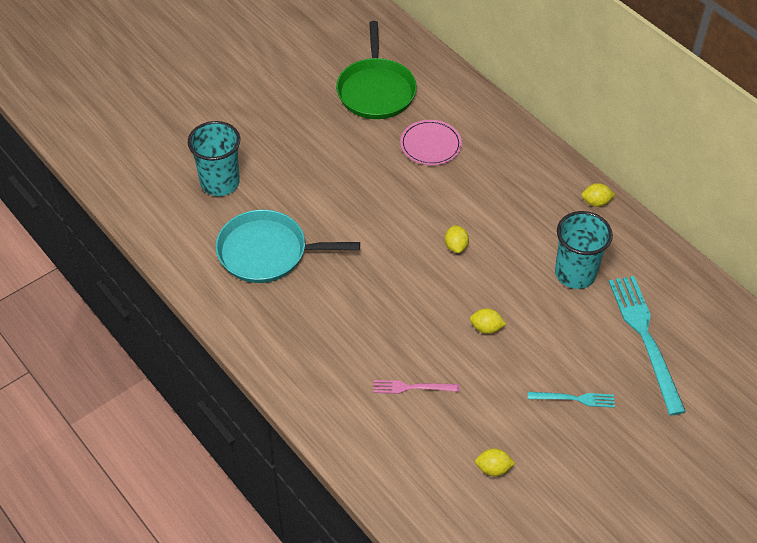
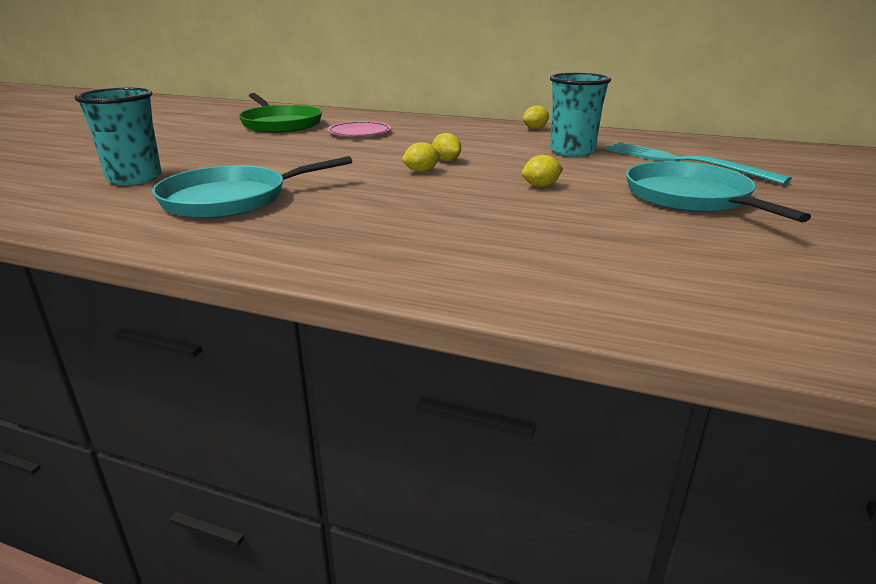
camera: 30 degrees left, 25 degrees down
pink fork [373,380,459,394] -> none
yellow lemon [475,448,515,476] -> yellow lemon moved to [402,142,441,172]
turquoise fork [528,392,615,408] -> turquoise pan [626,161,811,222]

